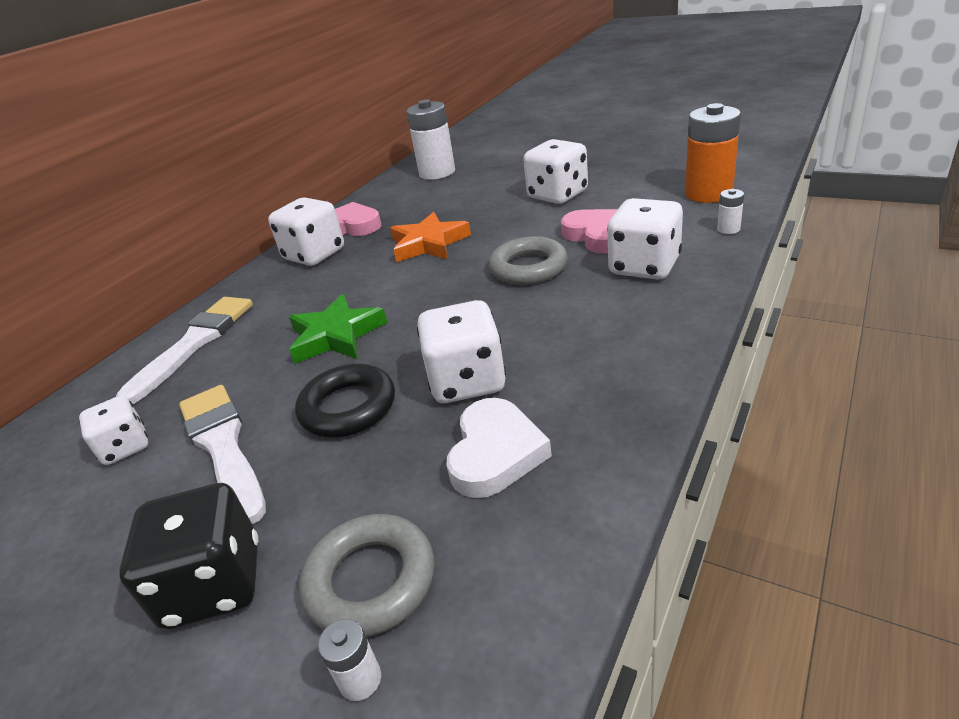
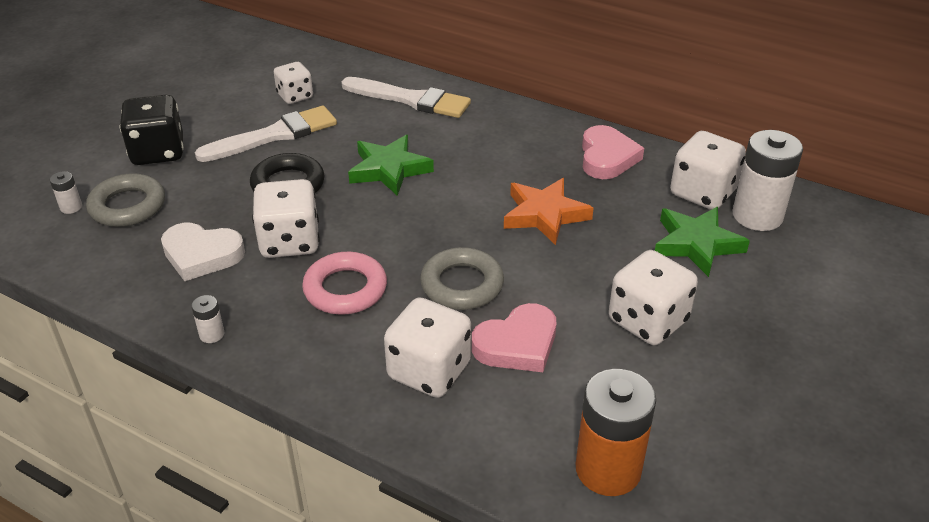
camera: 85 degrees right, 5 degrees up
white dice [268,197,344,266] -> white dice moved to [670,131,746,210]
white battery [717,189,744,234] -> white battery moved to [191,295,224,343]
none -> pink ring [302,252,387,315]
none -> green star [655,207,750,277]

